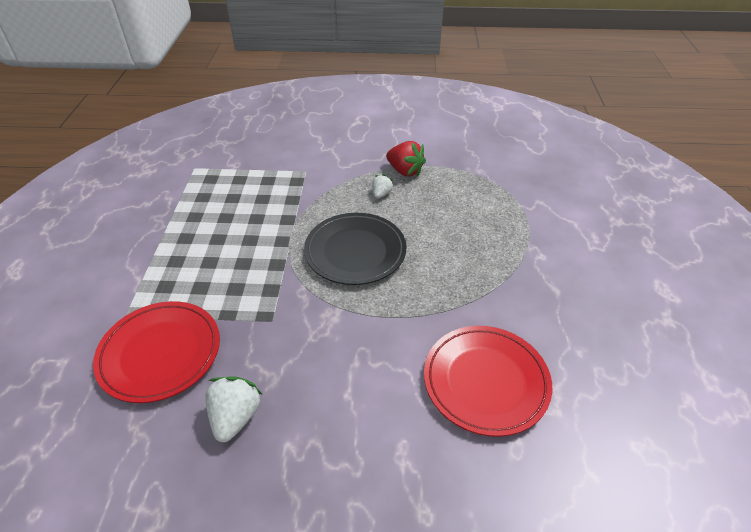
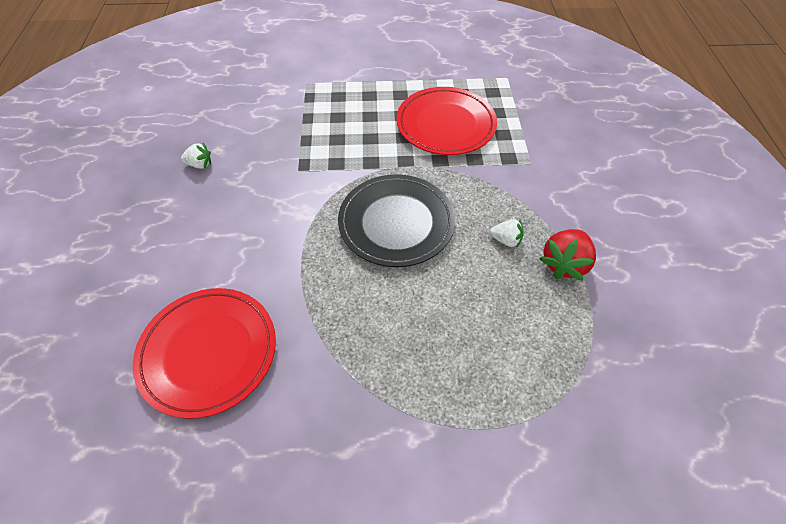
camera: 85 degrees right, 10 degrees up
red plate [93,301,220,403] -> red plate moved to [396,87,497,155]
white strawberry [205,376,263,442] -> white strawberry [181,143,211,169], size x0.58

